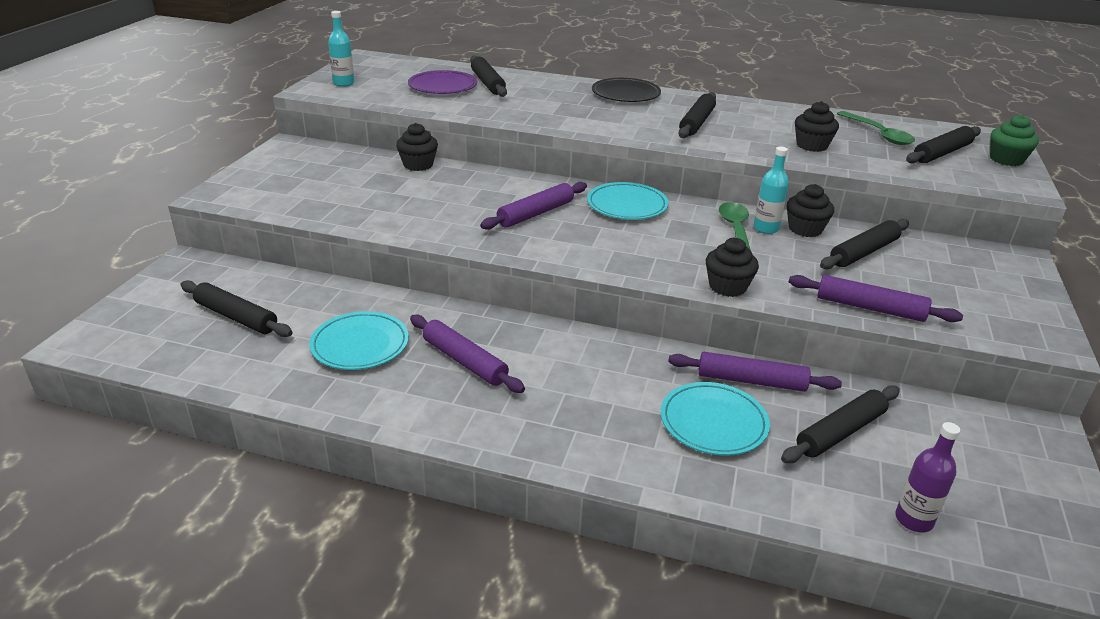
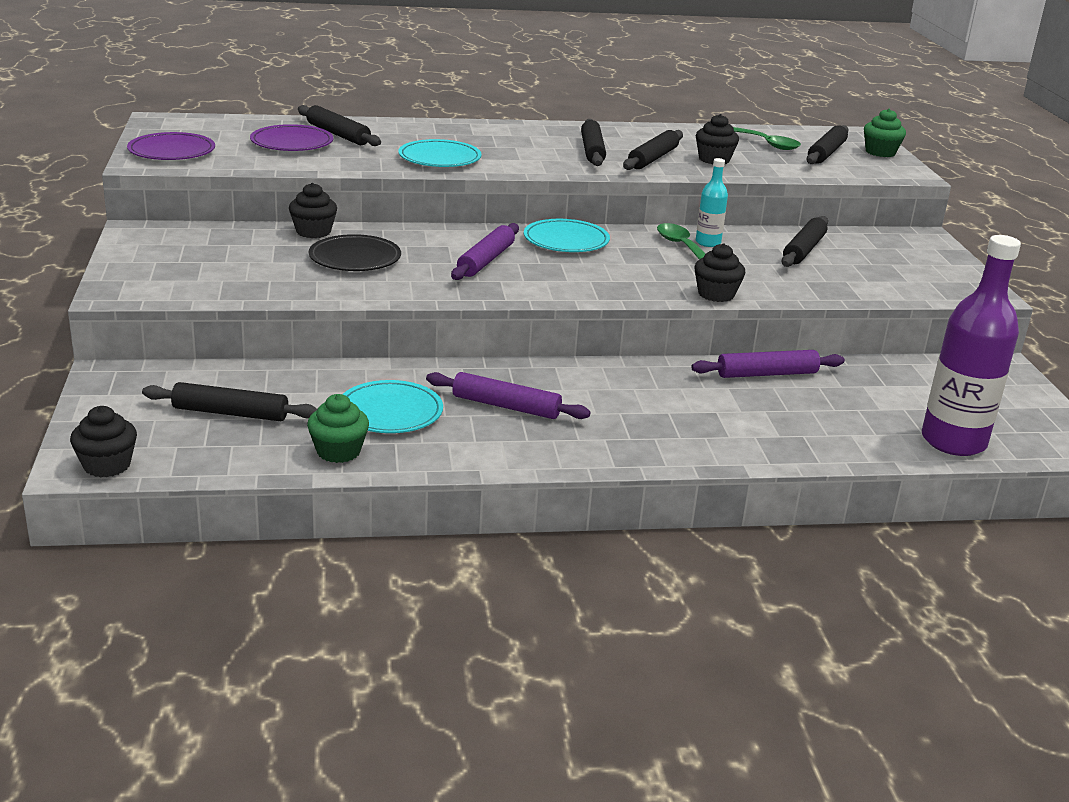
camera: 25 degrees left, 5 degrees down
turquoise bottle [328,11,355,87] -> purple plate [127,132,215,160]
black plate [592,78,661,102] -> black plate moved to [309,234,401,271]
turquoise plate [661,382,770,455] -> turquoise plate moved to [398,139,482,167]
black rolling pin [781,385,900,463] -> black rolling pin moved to [623,130,683,170]
black cupcake [787,184,834,237] -> black cupcake moved to [70,406,137,477]
purple rolling pin [789,275,963,322] -> none
purple bottle [895,422,960,532] -> purple bottle [922,235,1021,456], size x2.06
none -> green cupcake [307,394,369,463]

